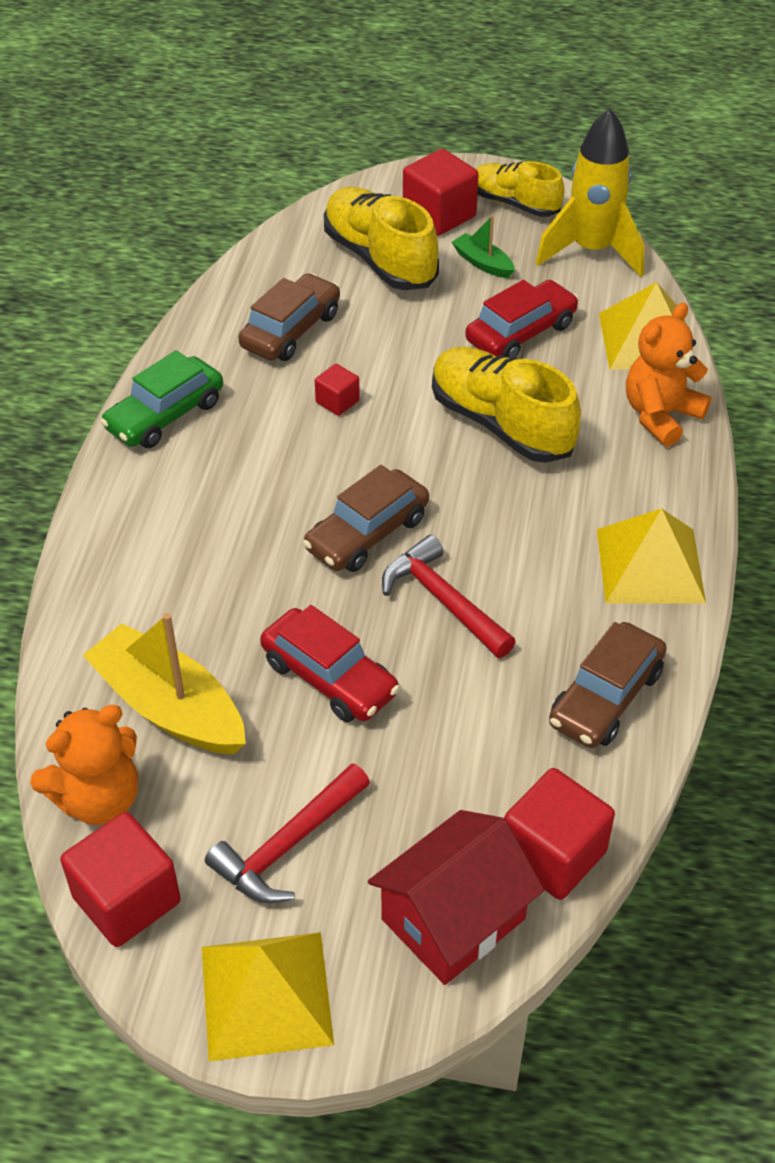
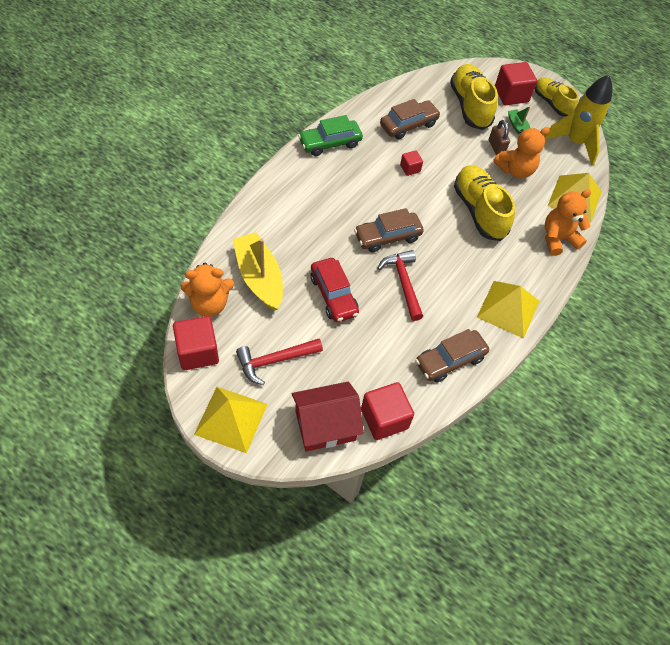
camera: 20 degrees right, 10 degrees up
red car [465,280,579,358] -> orange teddy bear [493,127,550,178]
none -> brown padlock [489,120,510,155]

